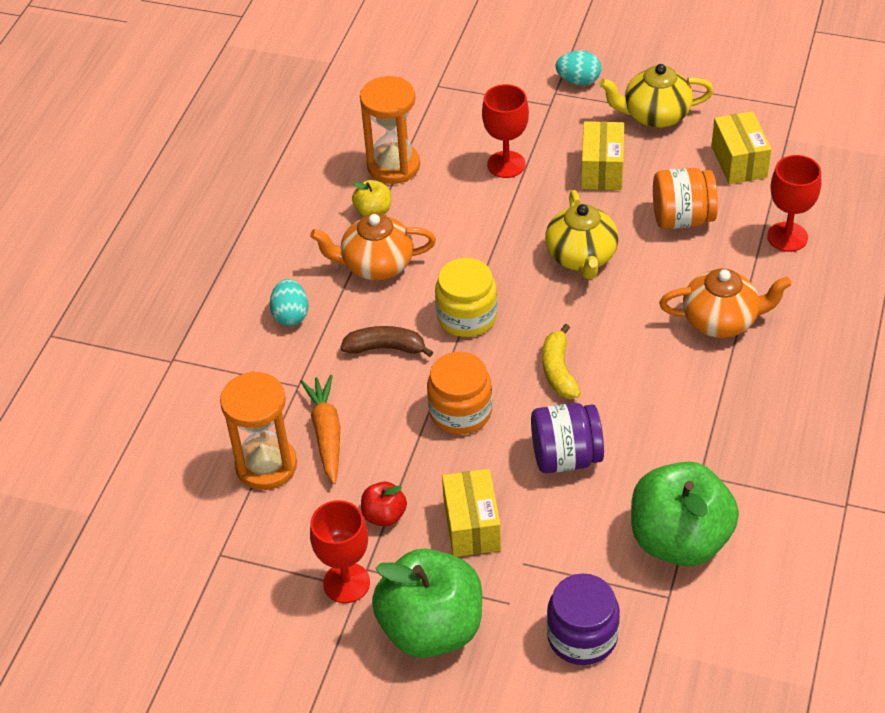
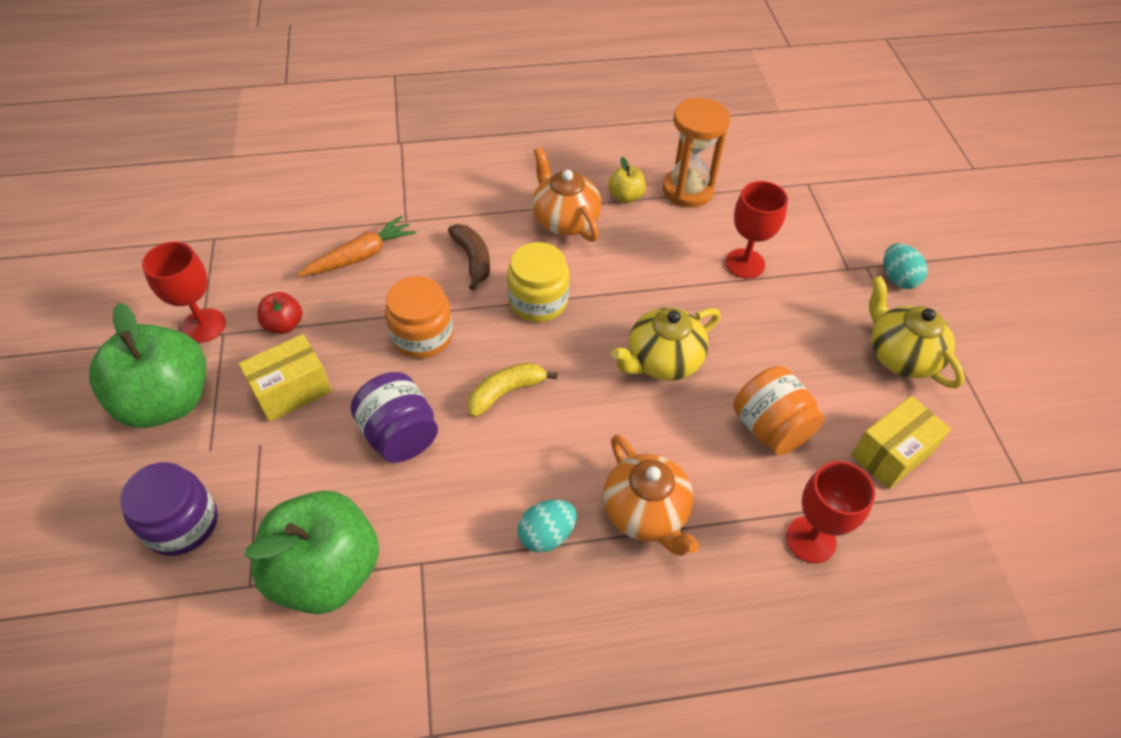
camera: 60 degrees right, 5 degrees up
orange hourglass [220,371,297,490] -> none
turquoise egg [270,279,309,326] -> turquoise egg moved to [518,500,577,553]
yellow box [581,121,624,190] -> none

